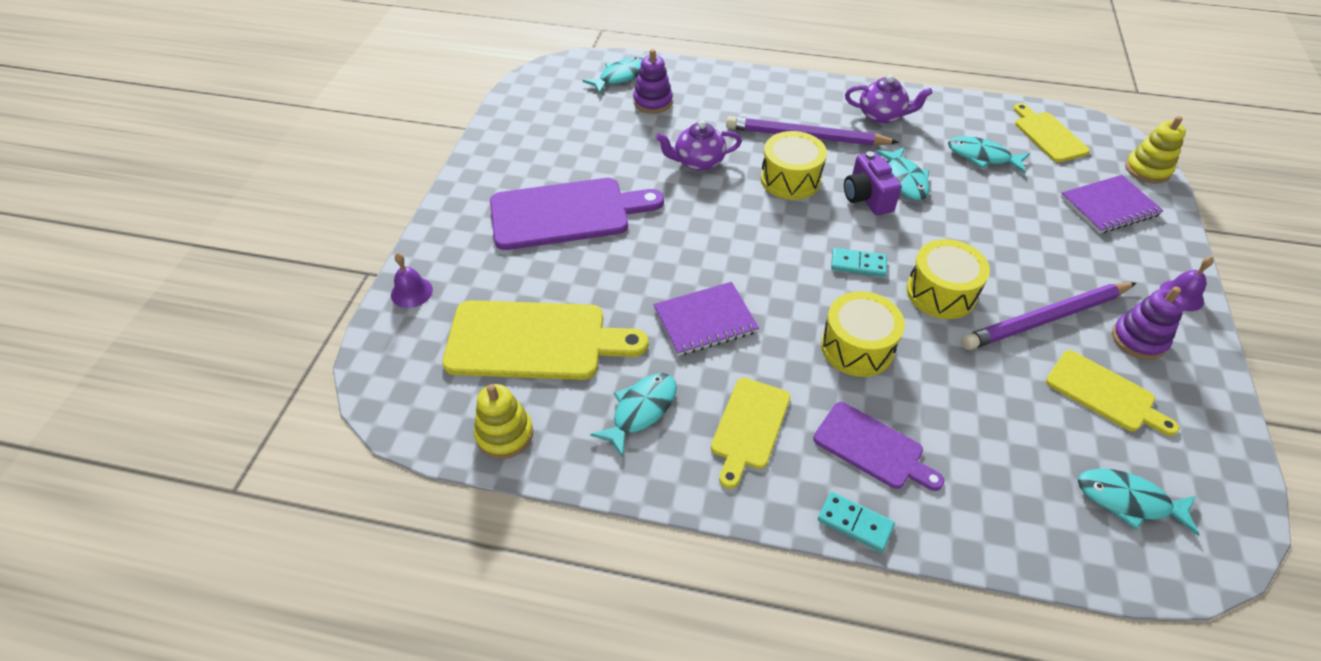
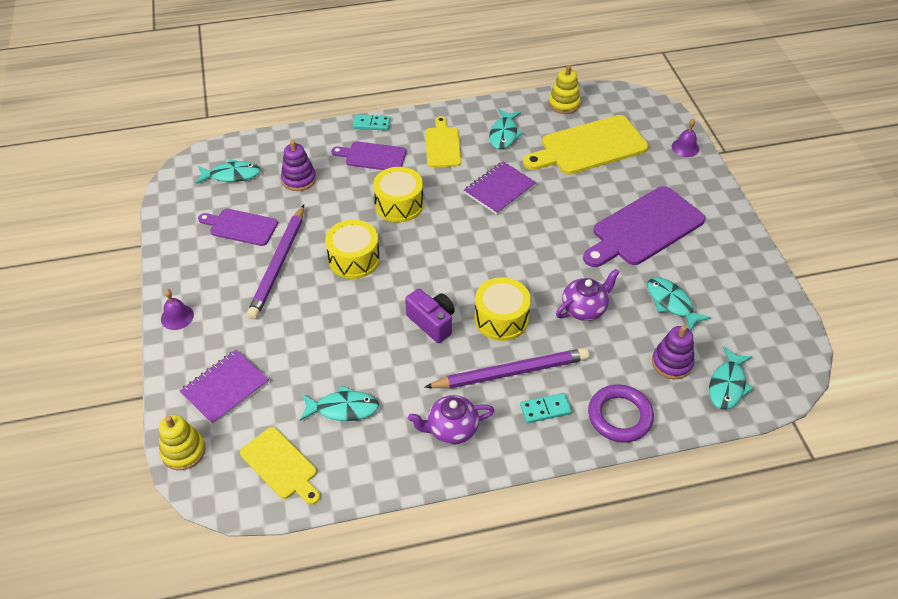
camera: 155 degrees right, 0 degrees up
turquoise domino [831,248,887,277] -> turquoise domino moved to [520,393,572,423]
turquoise fish [875,147,930,200] -> turquoise fish moved to [647,277,711,330]
purple pencil [961,282,1136,350] -> purple pencil turned 150 degrees clockwise [247,205,304,320]
yellow cutting board [1046,350,1179,436] -> purple cutting board [198,209,278,246]
purple stacking toy [1112,287,1185,360] -> purple stacking toy moved to [281,140,316,191]
none -> purple ring [588,384,654,443]

